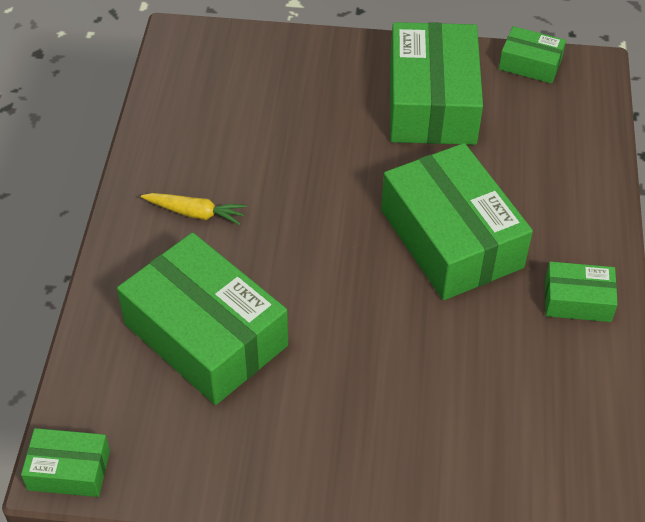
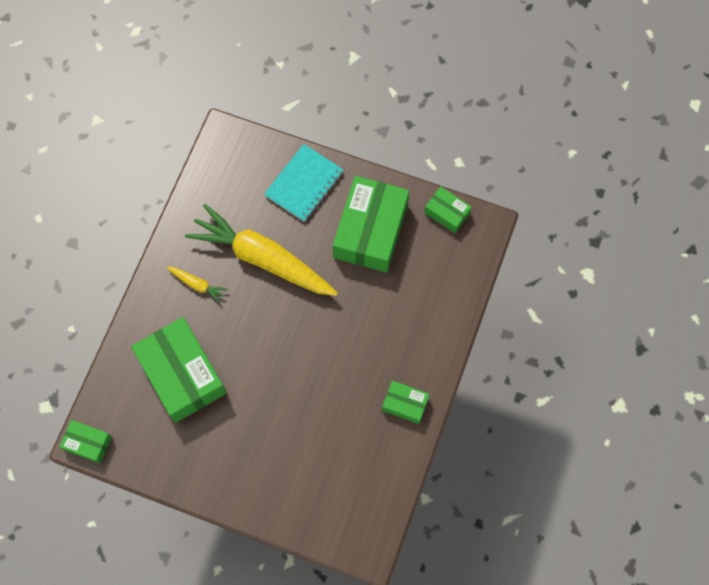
camera: 15 degrees right, 20 degrees up
green box [381,143,533,300] -> none
none -> yellow carrot [185,204,338,296]
none -> turquoise notebook [264,144,344,222]

